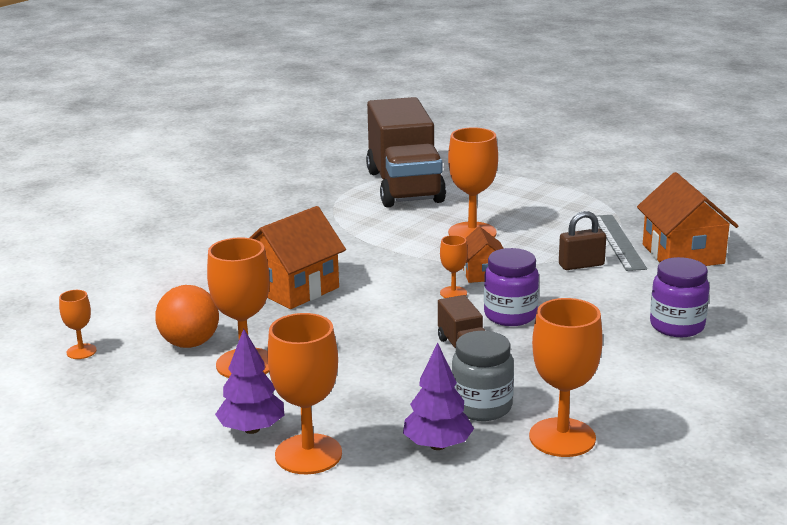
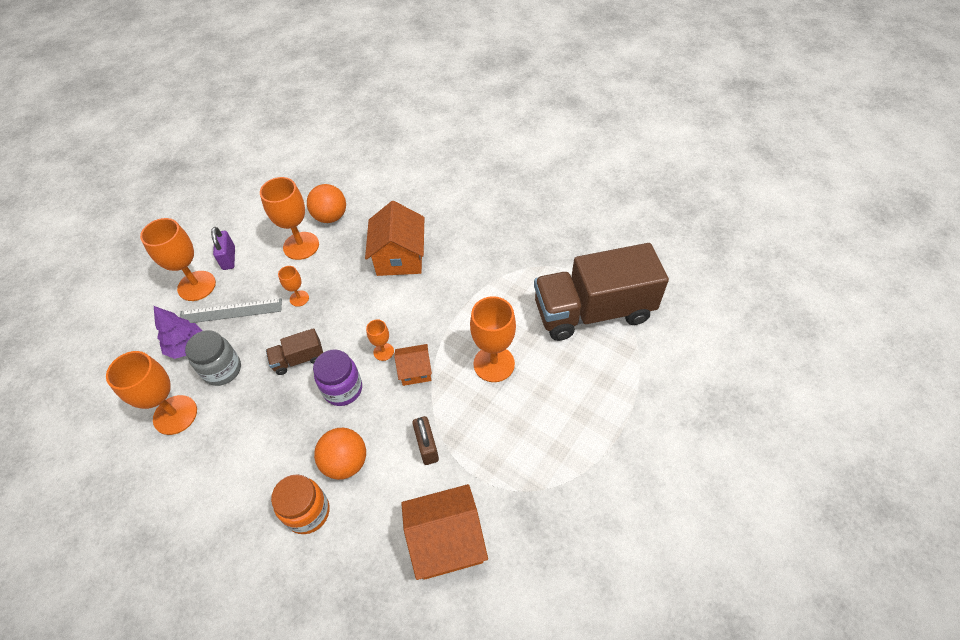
camera: 90 degrees right, 30 degrees up
orange goblet [59,290,97,359] -> orange goblet moved to [278,266,309,307]
purple tree [215,329,284,434] -> purple padlock [211,227,235,270]
orange house [250,206,346,309] -> orange house turned 45 degrees clockwise [365,201,424,276]
grey ruler [596,215,647,271] -> grey ruler moved to [180,298,282,323]
purple jar [650,257,710,337] -> orange jar [271,474,329,534]
none -> orange ball [314,428,366,480]

